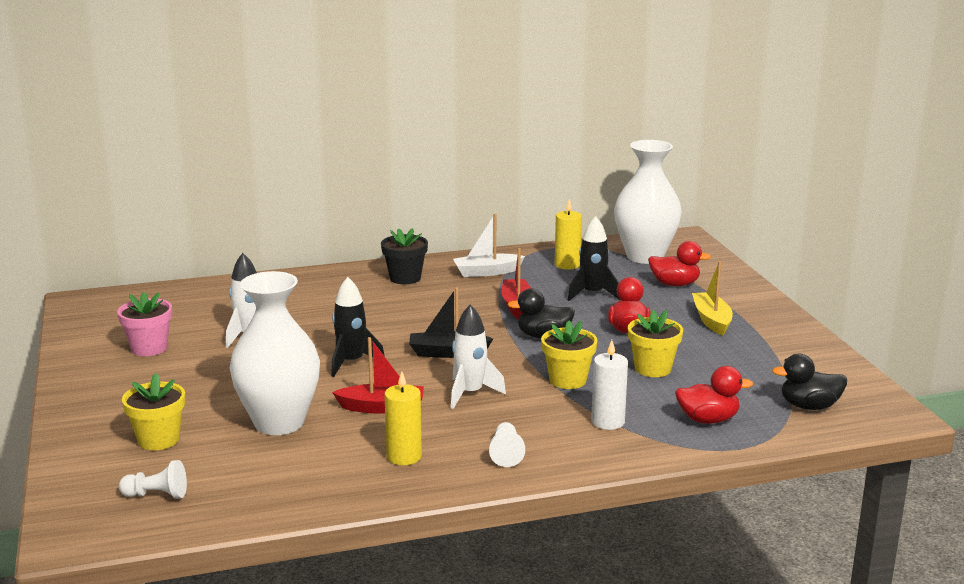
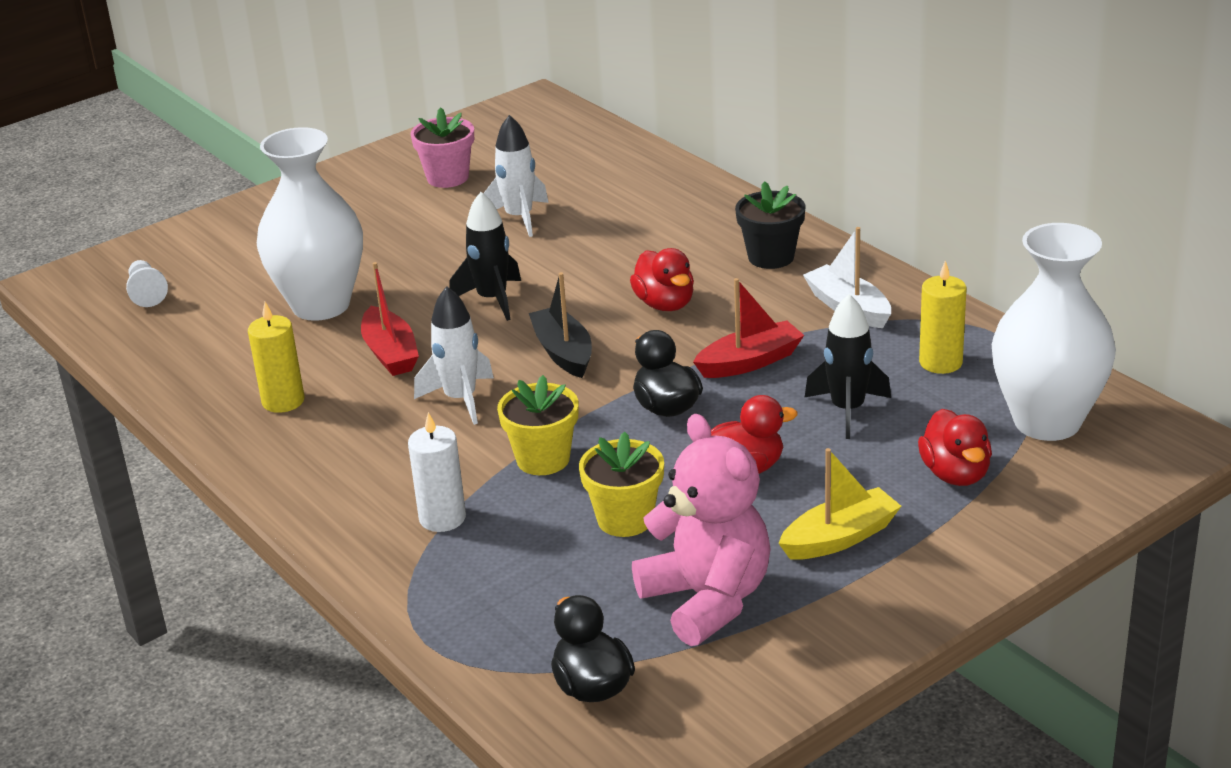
camera: 70 degrees right, 10 degrees up
yellow flower pot [122,373,185,450] -> none
white pawn [489,422,525,467] -> none
red duck [675,366,753,424] -> red duck moved to [630,248,694,311]
none -> pink teddy bear [632,414,771,646]

